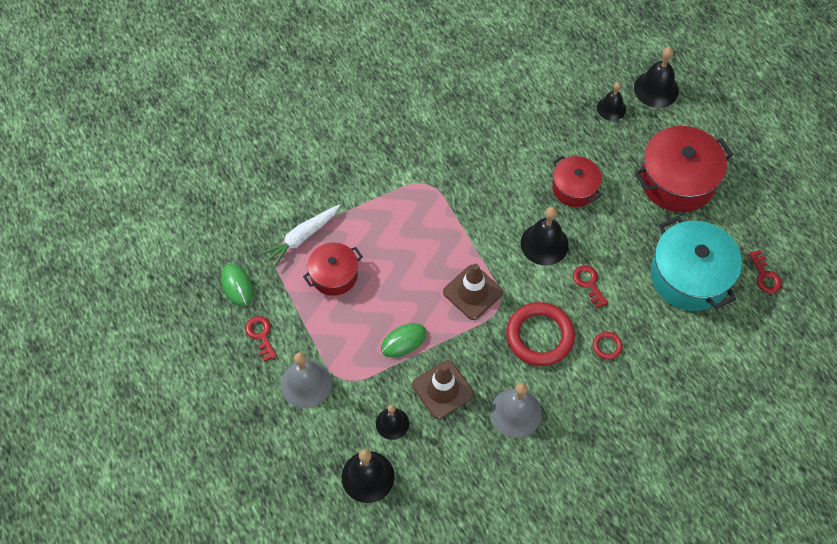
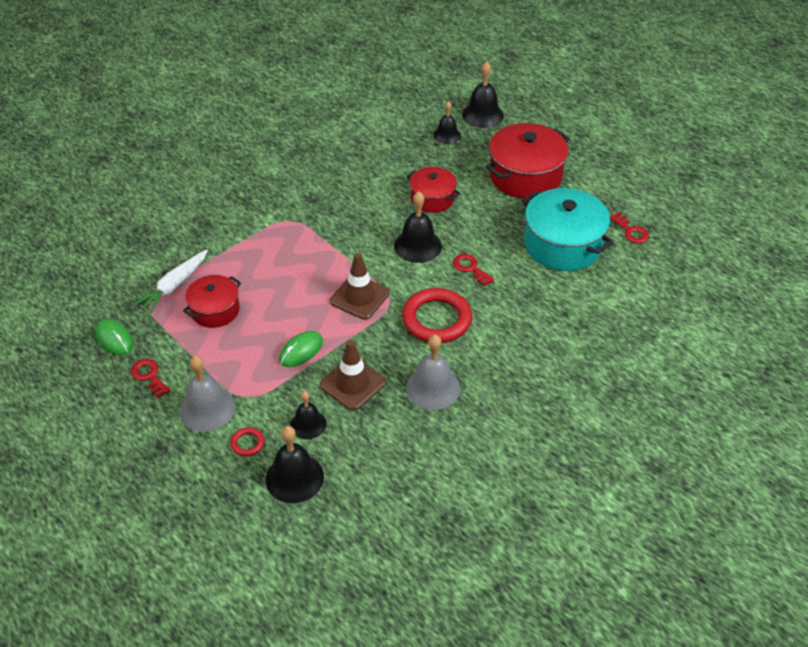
camera: 15 degrees left, 15 degrees down
red ring [593,332,623,360] -> red ring moved to [230,427,264,456]

